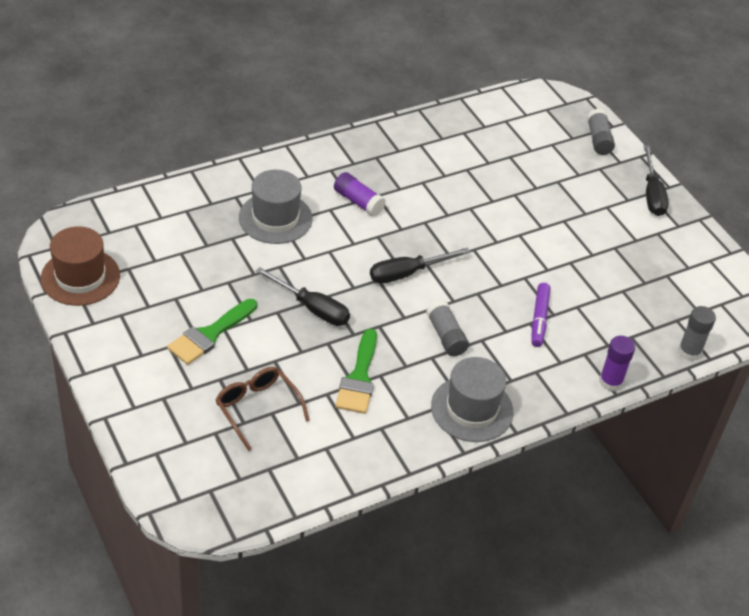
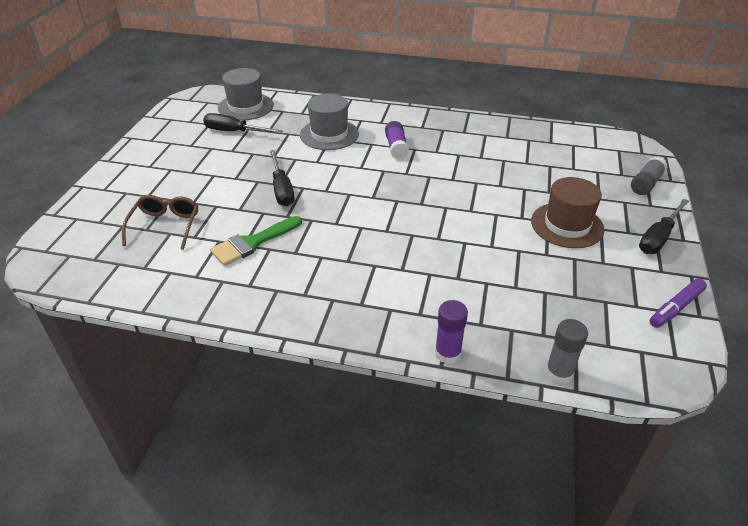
camera: 45 degrees right, 5 degrees down
brown hat [40,226,120,306] -> brown hat moved to [531,177,605,248]
green brush [167,299,257,365] -> none
black screwdriver [370,247,470,284] -> black screwdriver moved to [203,113,283,134]
grey glue stick [426,300,469,356] -> none
grey hat [431,357,514,442] -> grey hat moved to [218,68,274,120]
purple marker [531,283,551,347] -> purple marker moved to [650,279,707,328]

